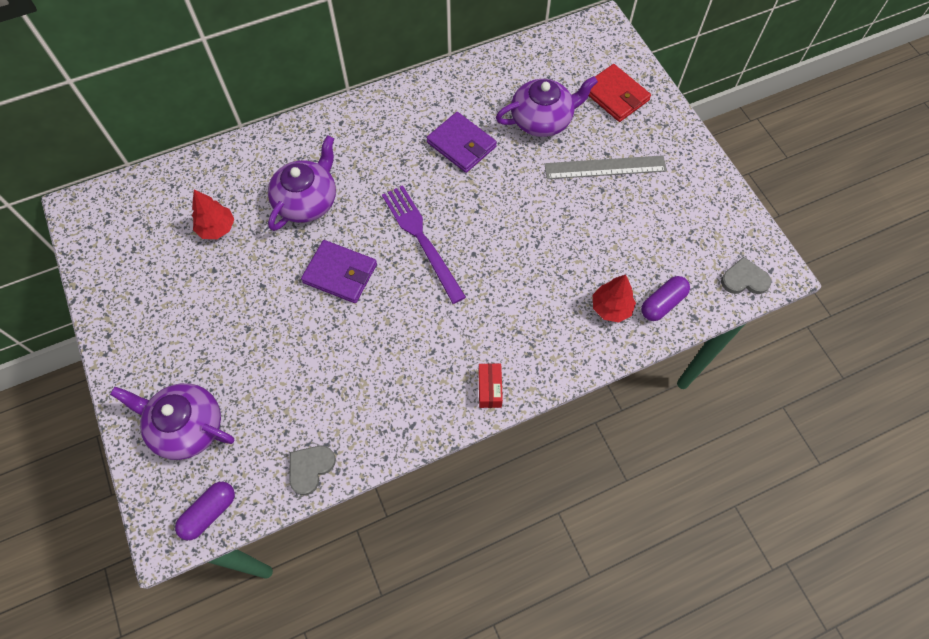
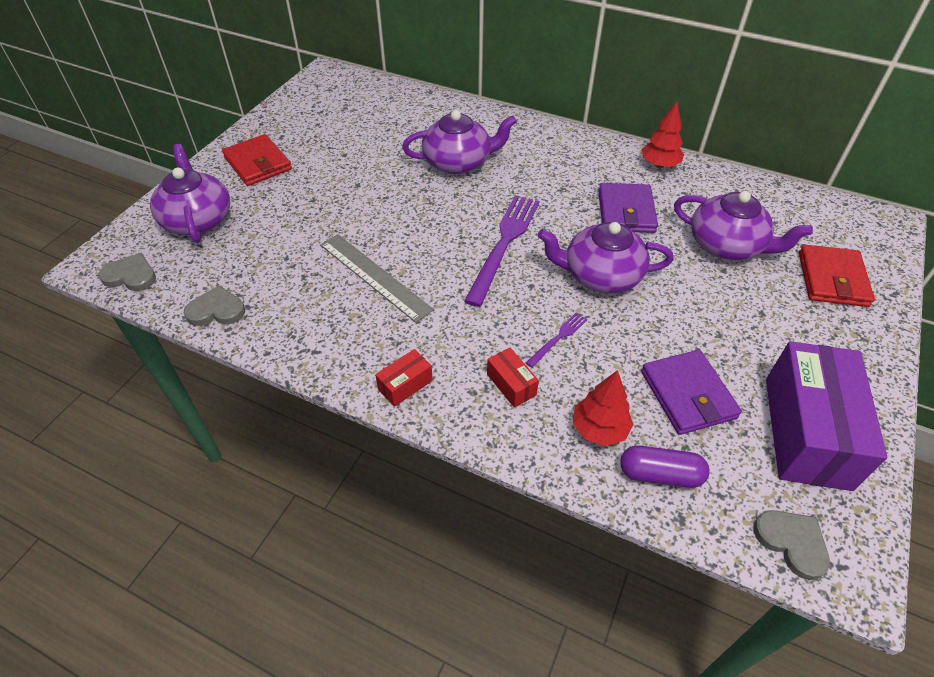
camera: 50 degrees right, 15 degrees down
purple capsule [175,482,235,540] -> grey heart [98,253,156,291]
red tree [192,189,234,239] -> red tree moved to [642,102,684,168]
purple wallet [301,240,377,303] -> purple wallet moved to [641,350,742,435]
grey ruler [544,155,667,179] -> grey ruler moved to [320,234,434,323]
none -> red wallet [222,134,292,186]
none -> red box [487,347,539,408]
none -> purple fork [526,313,587,368]
none -> purple teapot [538,222,674,293]
none -> purple box [766,341,887,491]

